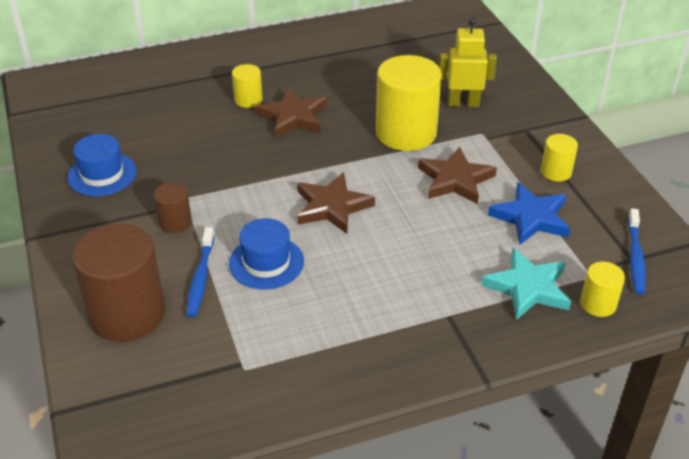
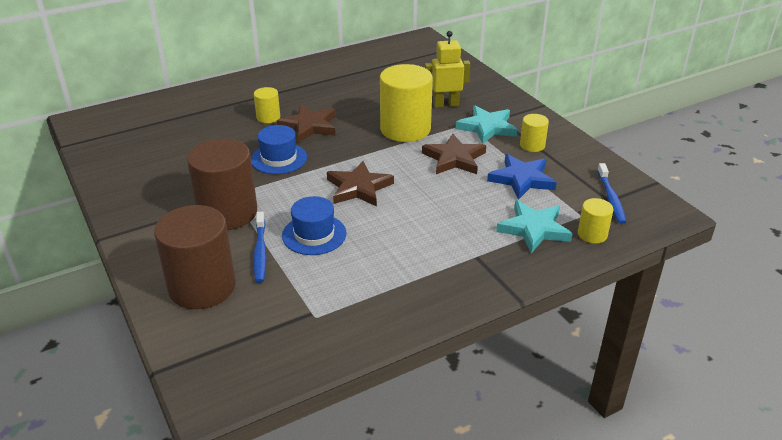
camera: 10 degrees left, 5 degrees down
blue hat [67,134,136,196] -> blue hat moved to [251,125,307,174]
brown cylinder [154,182,192,233] -> brown cylinder [187,139,257,230], size x2.08
none -> turquoise star [456,106,518,144]

